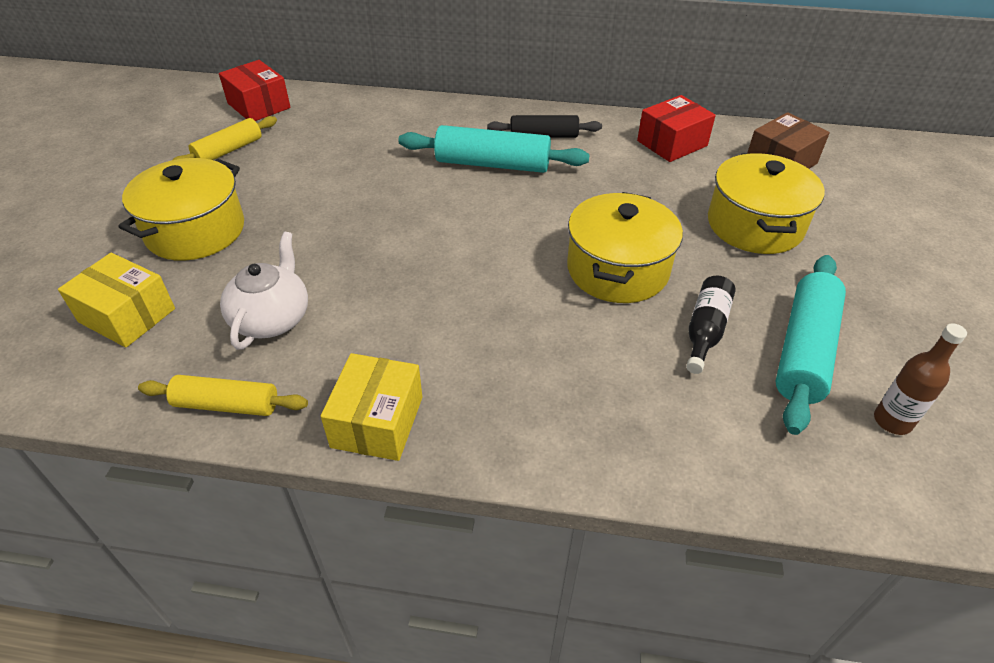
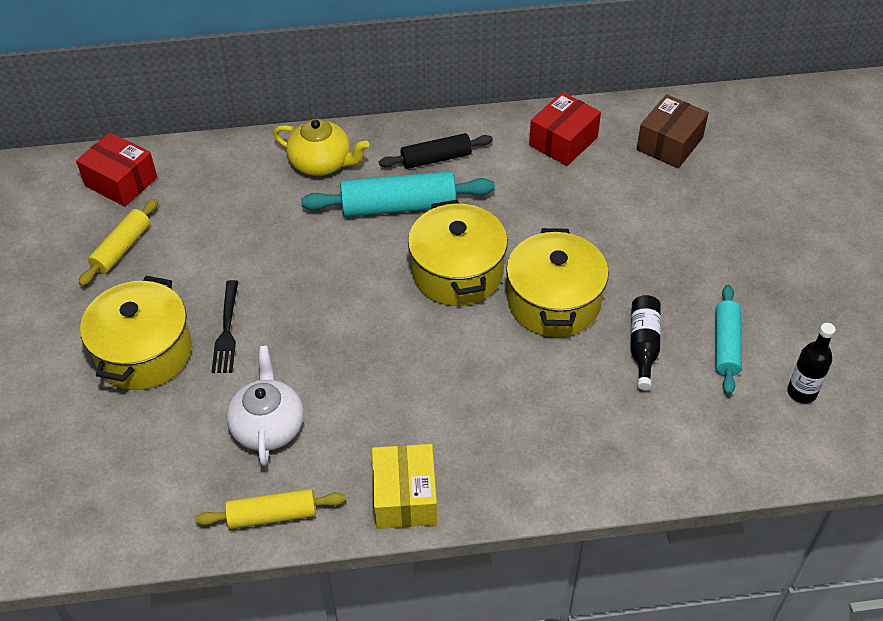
camera: 15 degrees left, 5 degrees up
yellow box [58,253,175,347] -> none
yellow pot [708,153,825,254] -> yellow pot moved to [408,200,508,306]
turquoise rolling pin [775,255,846,435] -> turquoise rolling pin [716,285,742,395], size x0.63
brown bottle [874,323,967,435] -> black bottle [787,323,836,404]
none -> black fork [211,280,238,373]
none -> yellow teapot [273,119,369,176]

